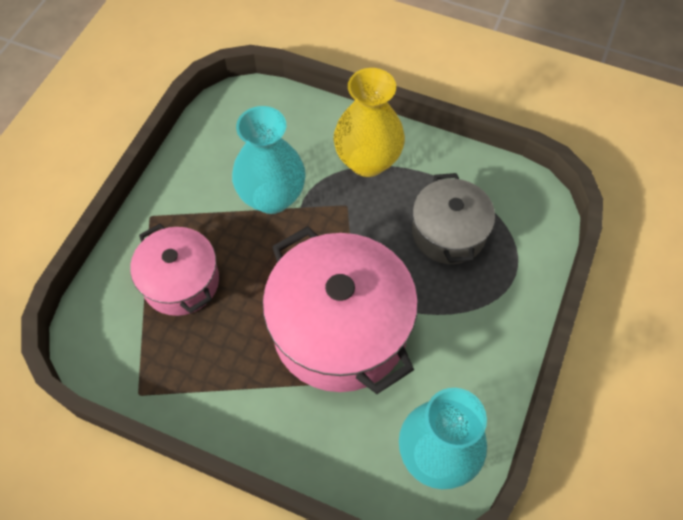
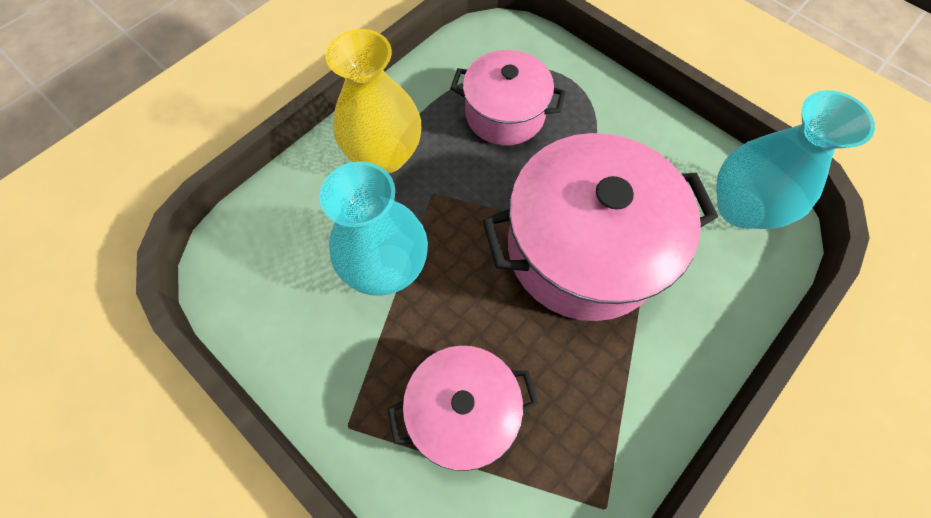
camera: 70 degrees left, 5 degrees up
grey pot [412,173,495,264] -> pink pot [450,50,566,146]

